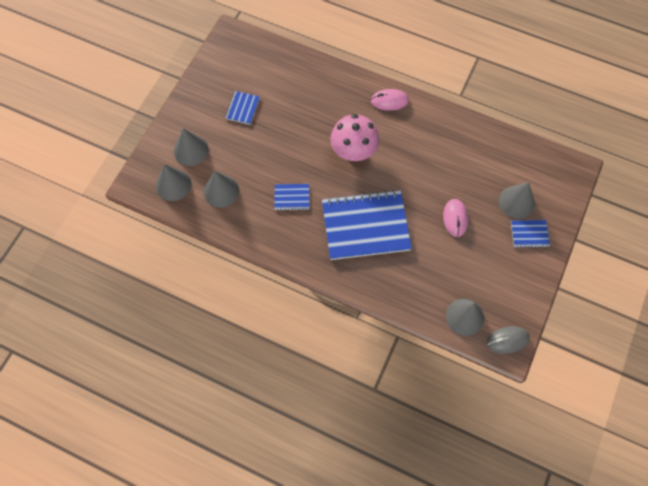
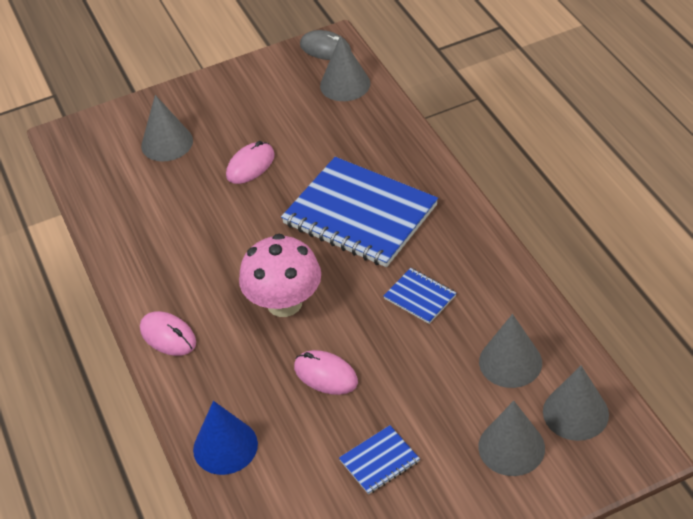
camera: 135 degrees left, 20 degrees down
blue notebook [511,220,550,248] -> none
none -> blue cone [193,401,258,475]
none -> pink mouse [294,350,358,395]

